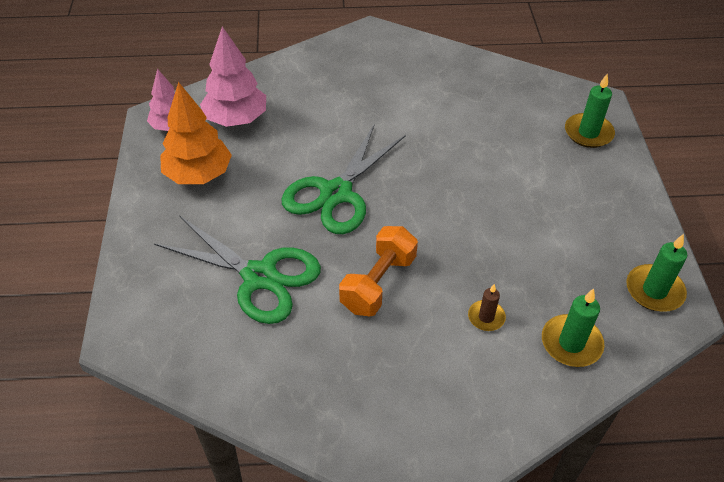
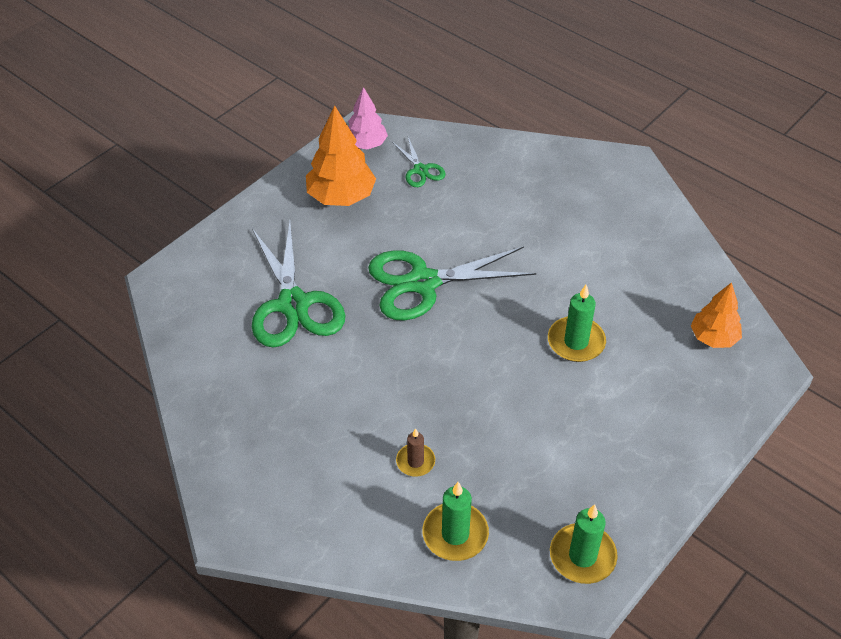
camera: 45 degrees right, 0 degrees up
pink tree [200,26,266,127] -> green scissors [392,137,446,187]
orange dumbbell [339,226,418,316] -> none
green candle [565,74,615,148] -> green candle moved to [548,285,606,362]
none -> orange tree [691,282,742,348]

